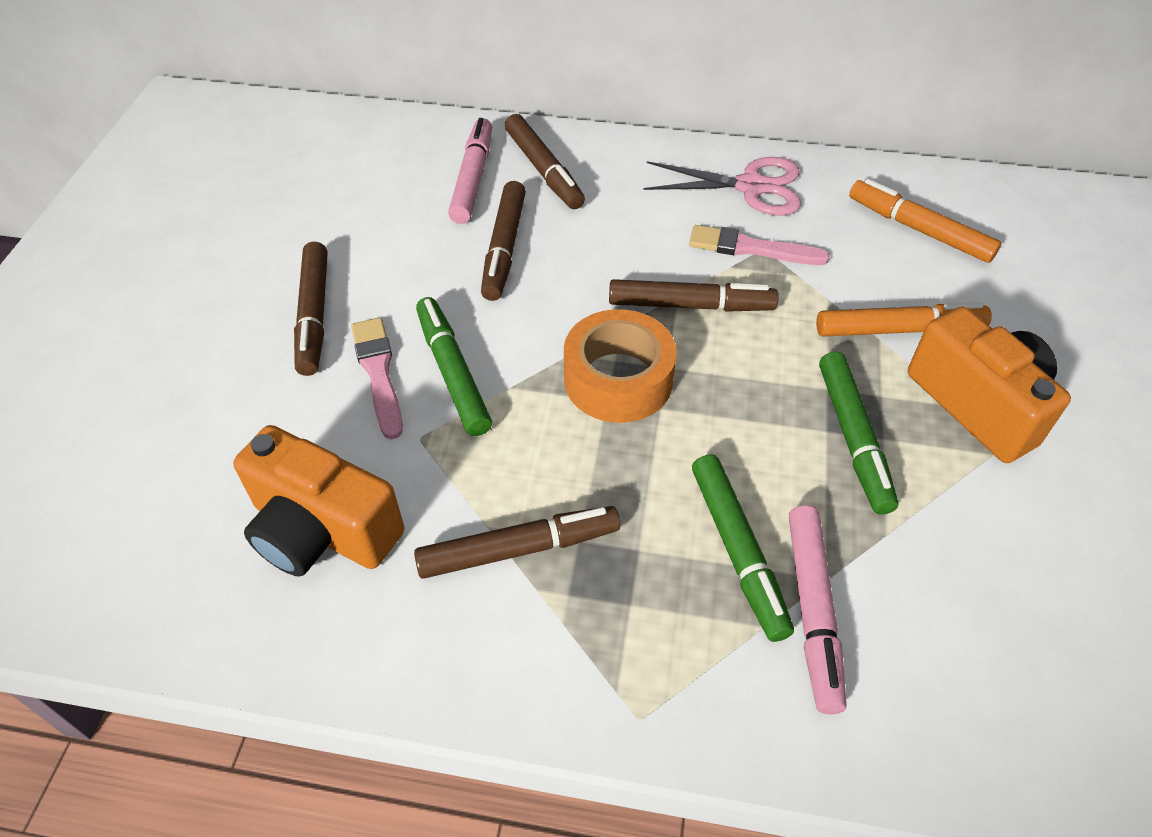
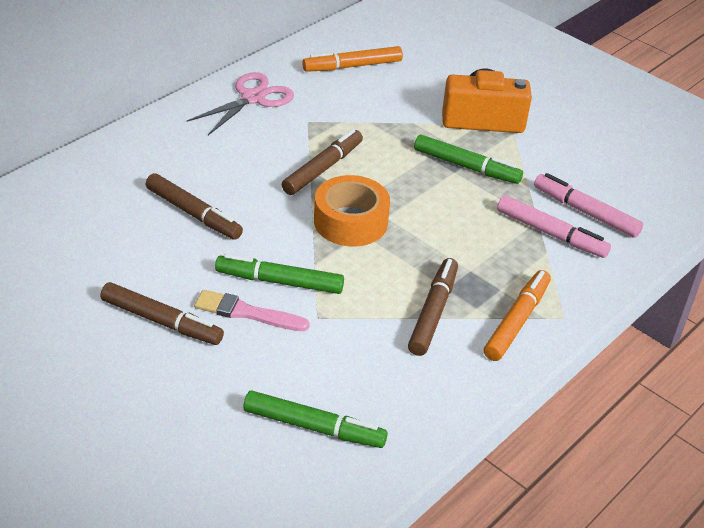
camera: 60 degrees left, 10 degrees down
orange camera [233,425,404,577] -> none
pink marker [448,118,492,224] -> pink marker moved to [534,173,643,238]
brown marker [505,114,585,209] -> none
pink brush [689,225,830,265] -> none
green marker [692,454,794,642] -> green marker moved to [243,390,388,448]
orange marker [816,302,992,337] -> orange marker moved to [484,270,551,361]

